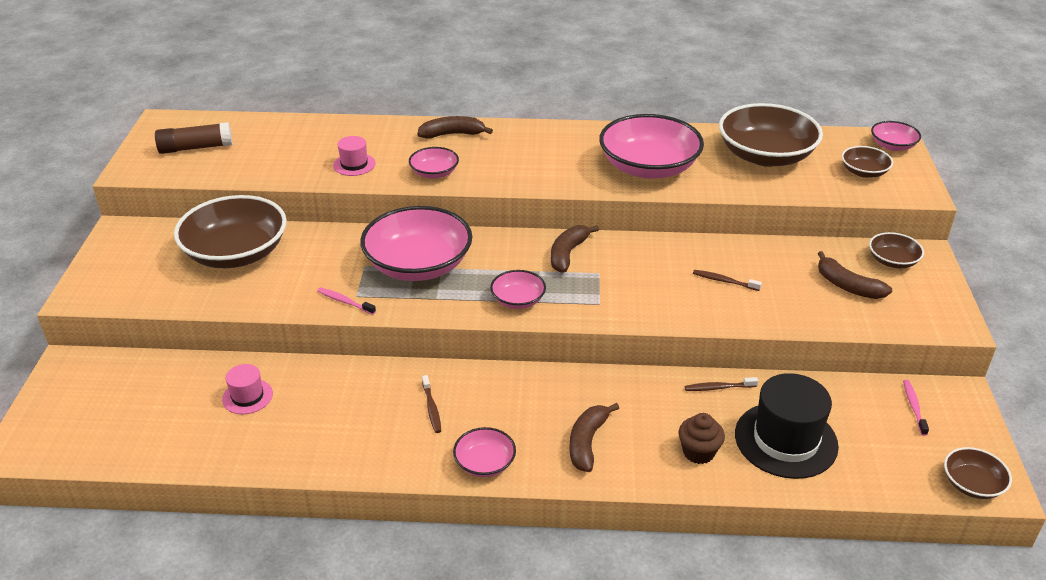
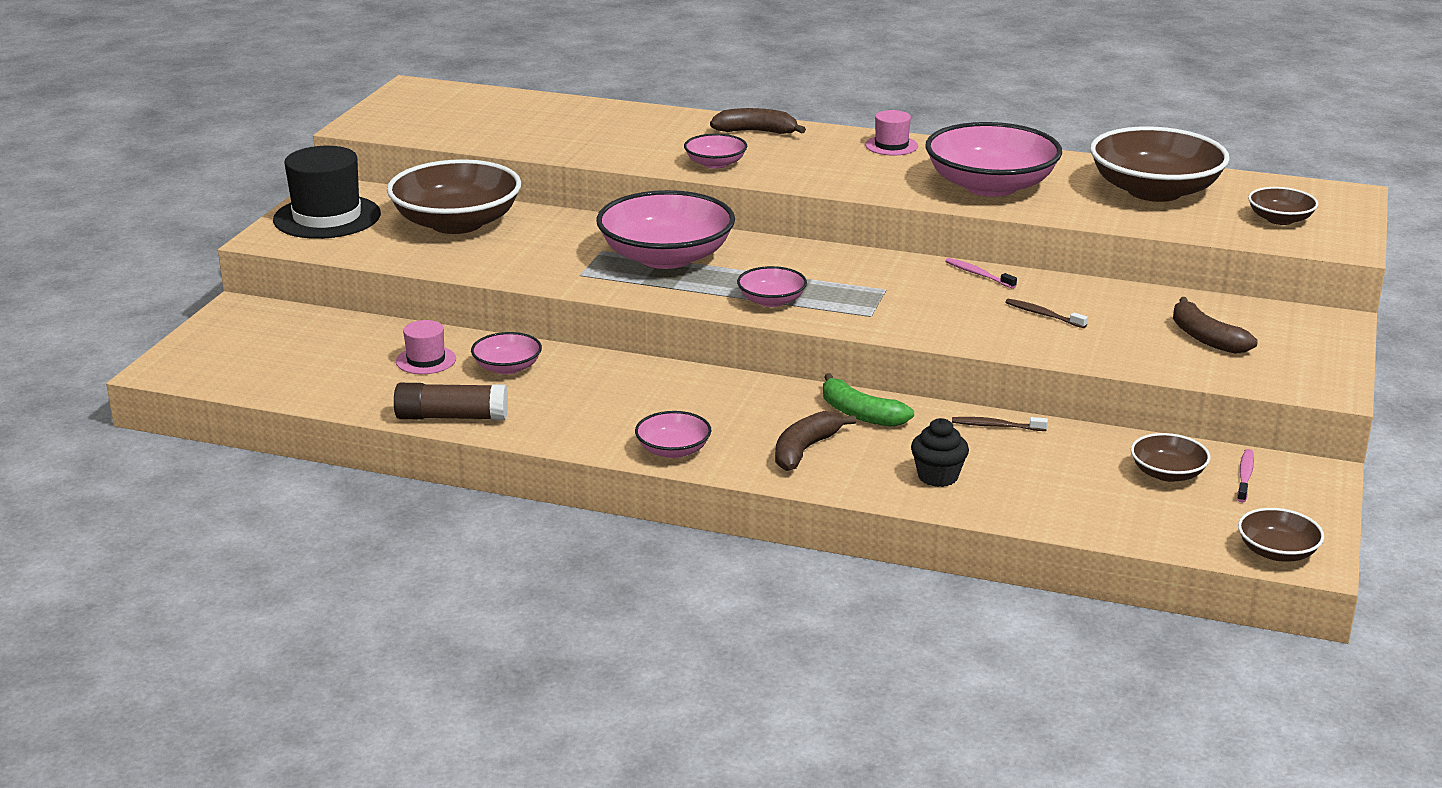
camera: 15 degrees right, 10 degrees down
brown glue stick [155,122,232,154] -> brown glue stick moved to [394,383,508,420]
pink toothbrush [317,287,376,315] -> pink toothbrush moved to [945,258,1017,289]
pink hat [333,136,376,176] -> pink hat moved to [865,110,918,155]
brown toothbrush [422,375,441,433] -> none
brown banana [551,225,599,273] -> none
brown cupcake [678,413,725,464] -> black cupcake [911,418,969,487]
black hat [735,373,839,479] -> black hat moved to [273,146,381,239]
brown bowl [869,232,924,268] -> brown bowl moved to [1131,433,1211,482]
pink bowl [871,121,921,151] -> pink bowl moved to [471,332,542,374]
none -> green banana [823,373,914,427]

